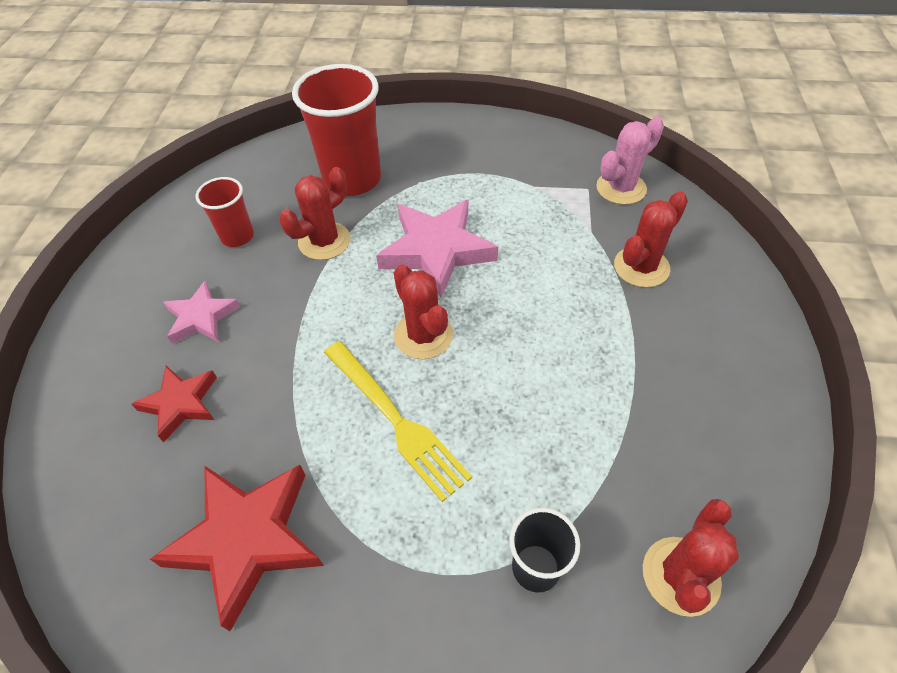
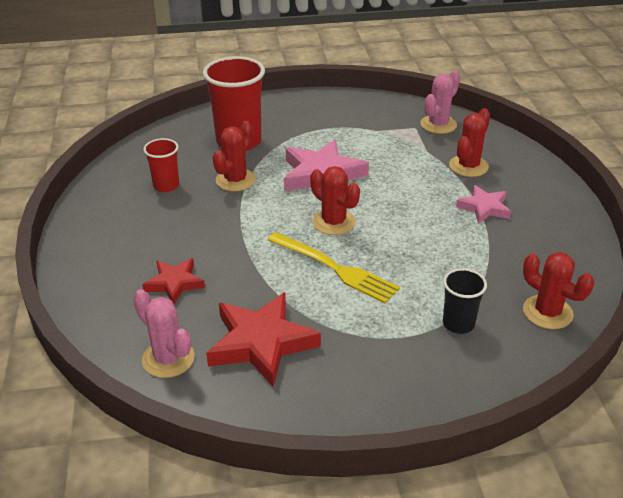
camera: 15 degrees left, 15 degrees down
pink star [163,281,240,344] -> pink star moved to [456,185,511,224]
red cactus [643,499,739,617] -> red cactus turned 60 degrees counterclockwise [523,252,594,329]
none -> pink cactus [133,289,195,378]

